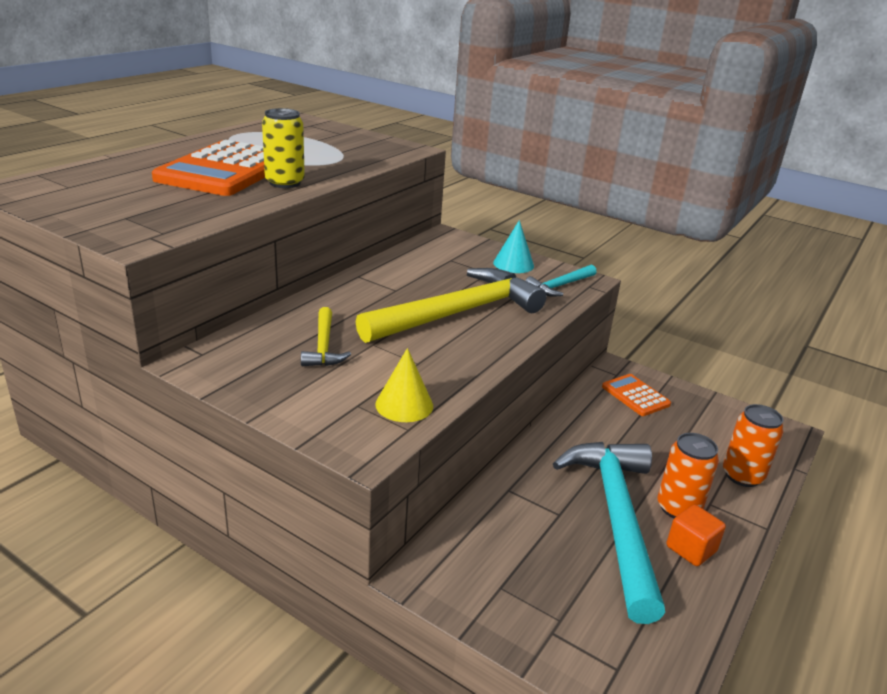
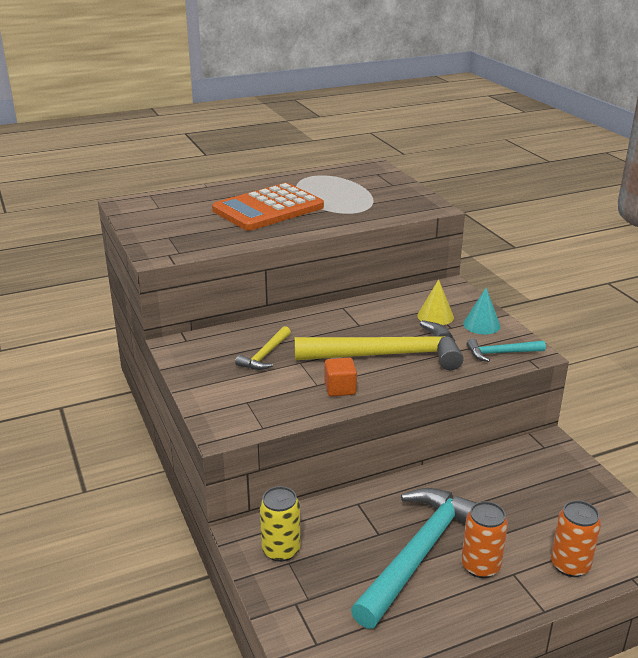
camera: 35 degrees right, 0 degrees up
yellow can [262,108,305,188] -> yellow can moved to [260,486,301,562]
yellow cone [375,348,433,422] -> yellow cone moved to [417,279,454,325]
orange calculator [602,374,671,416] -> none
orange cube [667,504,726,566] -> orange cube moved to [325,358,357,397]

